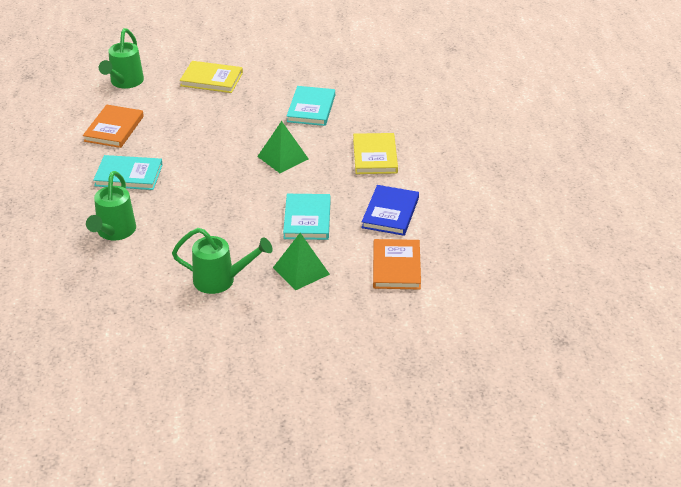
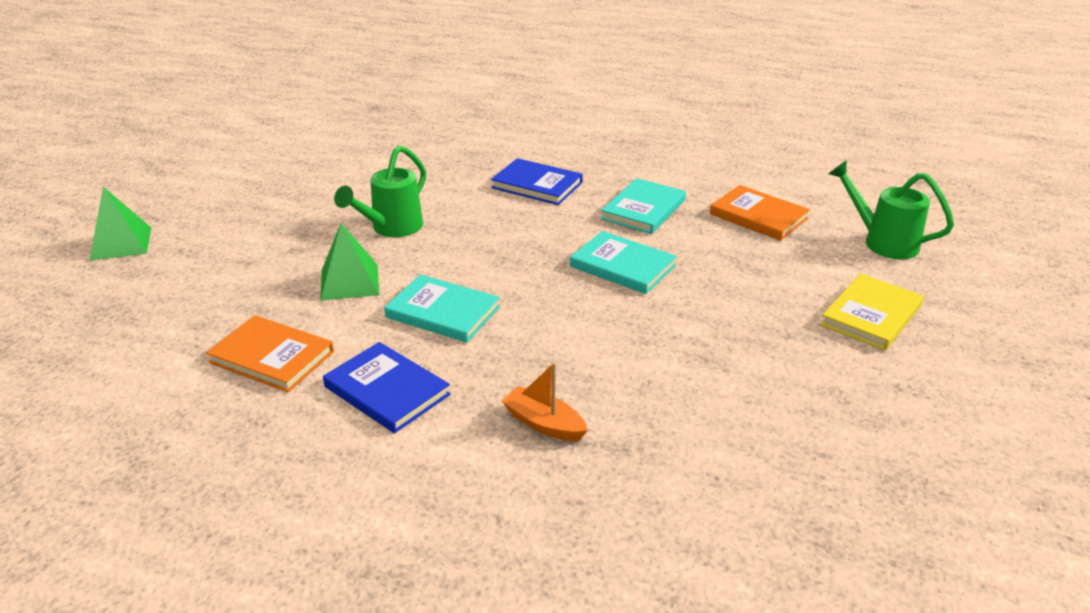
camera: 115 degrees right, 5 degrees down
green watering can [86,171,136,240] -> blue book [491,158,583,205]
green pyramid [257,121,308,173] -> green pyramid moved to [89,187,151,261]
turquoise book [286,86,335,126] -> turquoise book moved to [570,231,677,294]
yellow book [353,133,398,174] -> orange boat [502,362,588,441]

